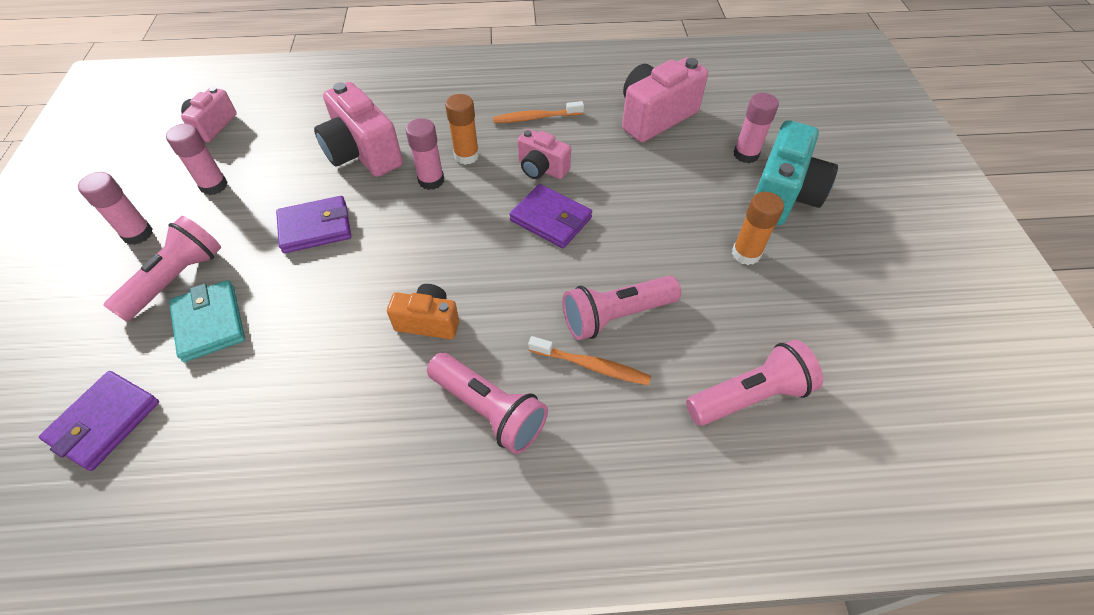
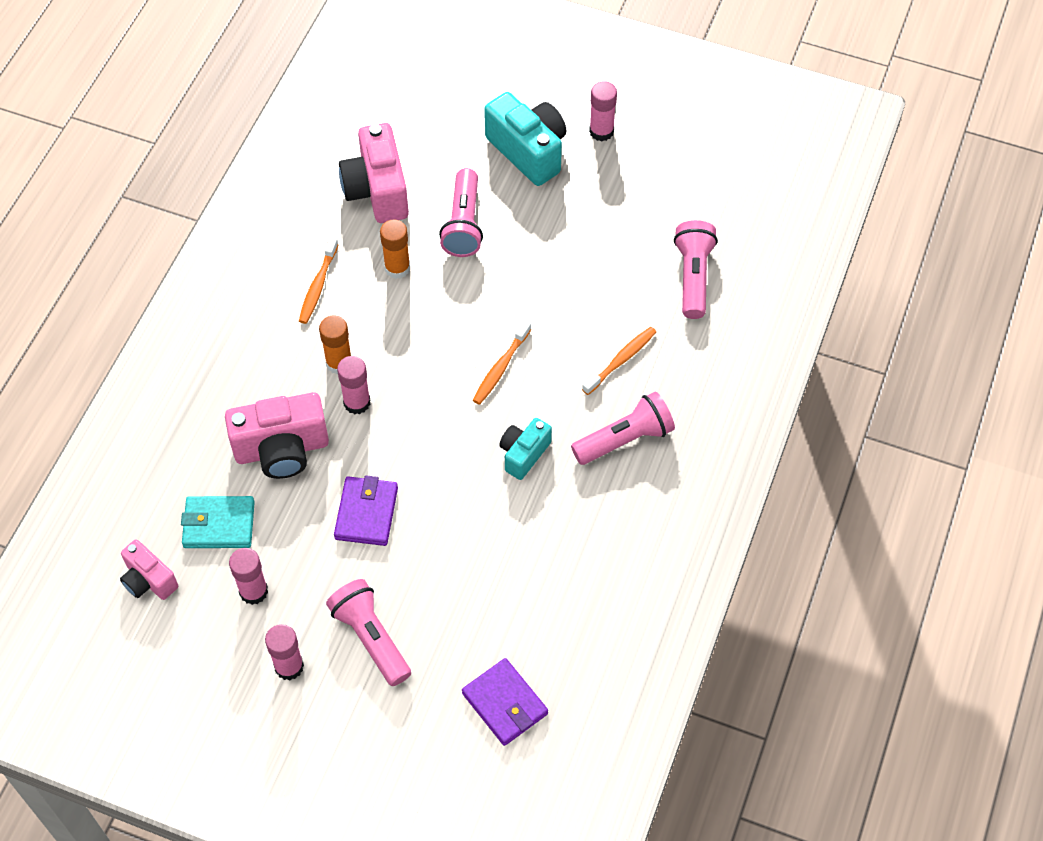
camera: 65 degrees left, 5 degrees up
turquoise wallet [169,280,245,362] -> turquoise wallet moved to [181,496,255,548]
orange camera [387,284,459,339] -> turquoise camera [499,418,552,480]
purple wallet [510,184,592,248] -> none
pink camera [517,129,571,179] -> none
pink flashlight [562,276,681,340] -> pink flashlight moved to [439,168,483,257]
orange glue stick [732,192,784,265] -> orange glue stick moved to [380,219,410,279]
pink glue stick [734,93,779,163] -> pink glue stick moved to [589,81,617,141]
none -> orange toothbrush [473,321,531,405]

